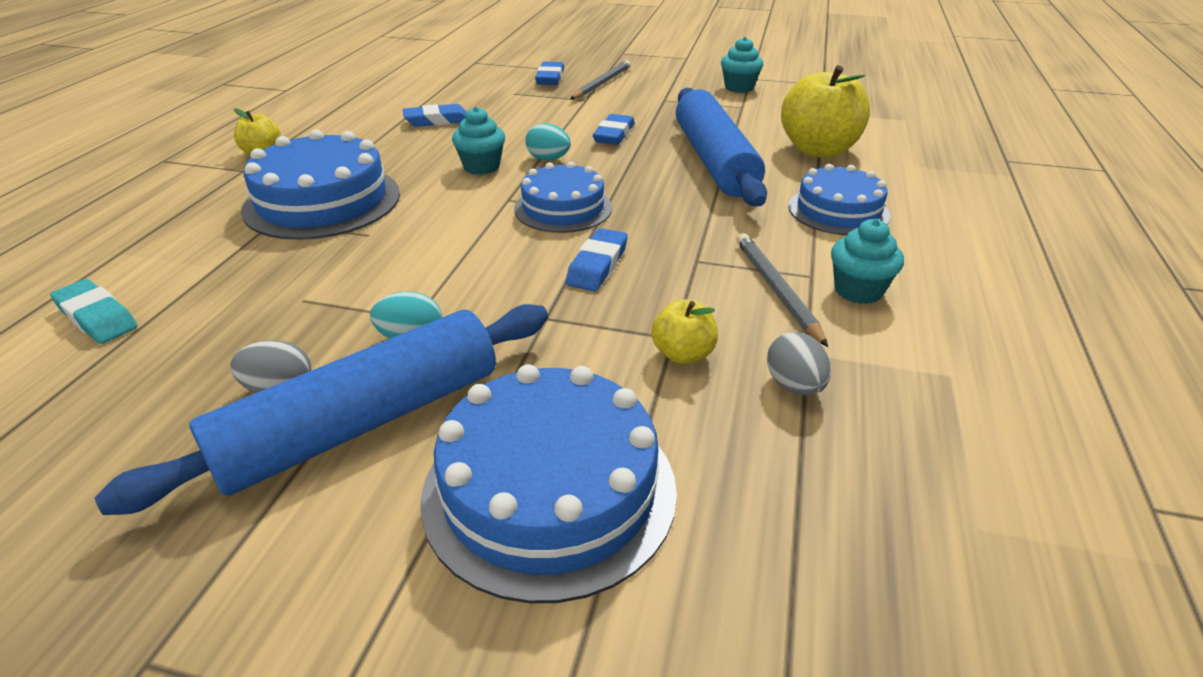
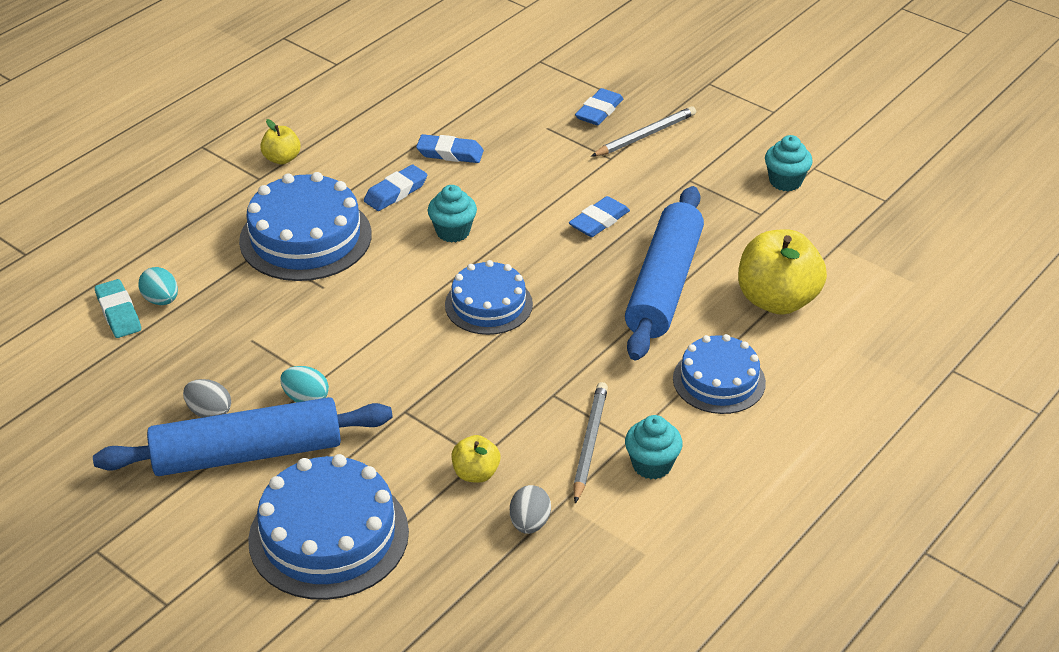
camera: 25 degrees right, 5 degrees up
turquoise egg [525,123,571,160] -> turquoise egg moved to [138,267,178,305]
blue eraser [566,228,628,291] -> blue eraser moved to [364,165,427,211]

